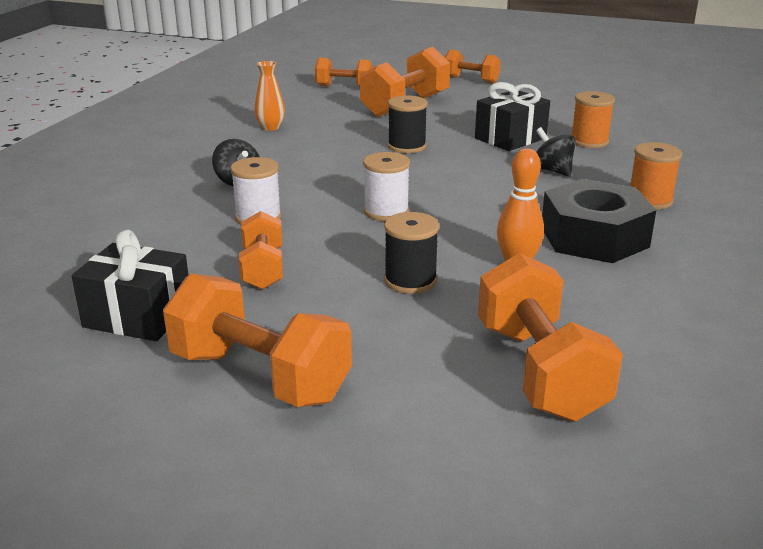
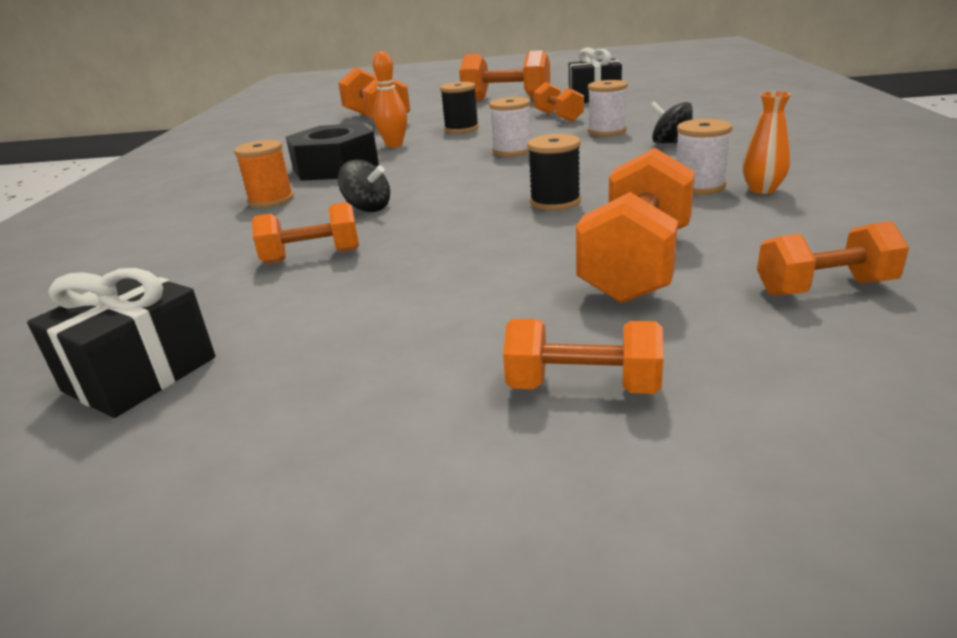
camera: 165 degrees right, 0 degrees up
black gift [475,82,550,151] -> black gift moved to [27,268,215,418]
orange spool [572,91,615,148] -> orange dumbbell [252,202,359,264]
none -> white spool [676,119,733,195]

